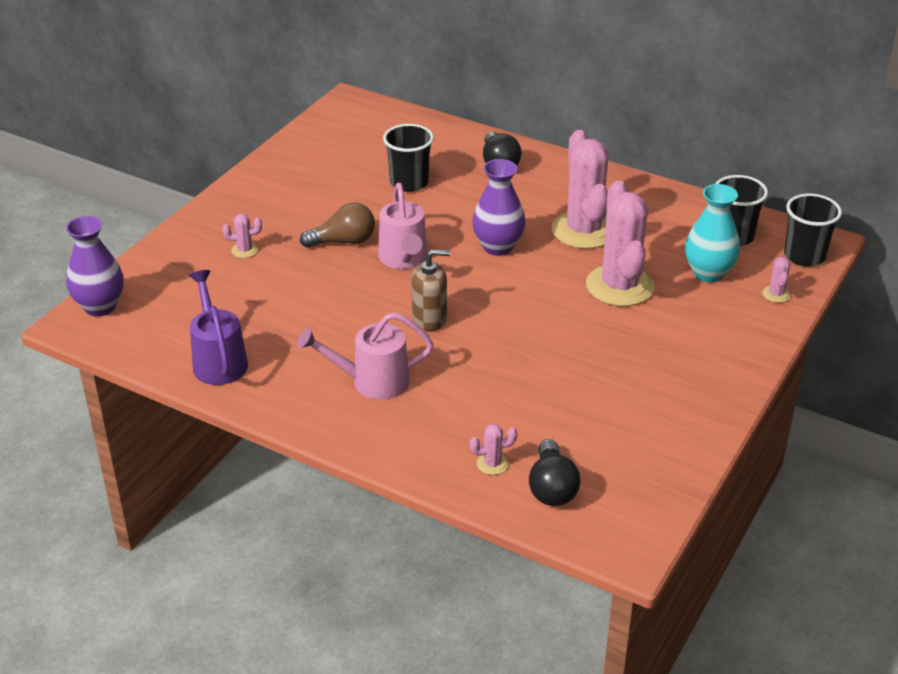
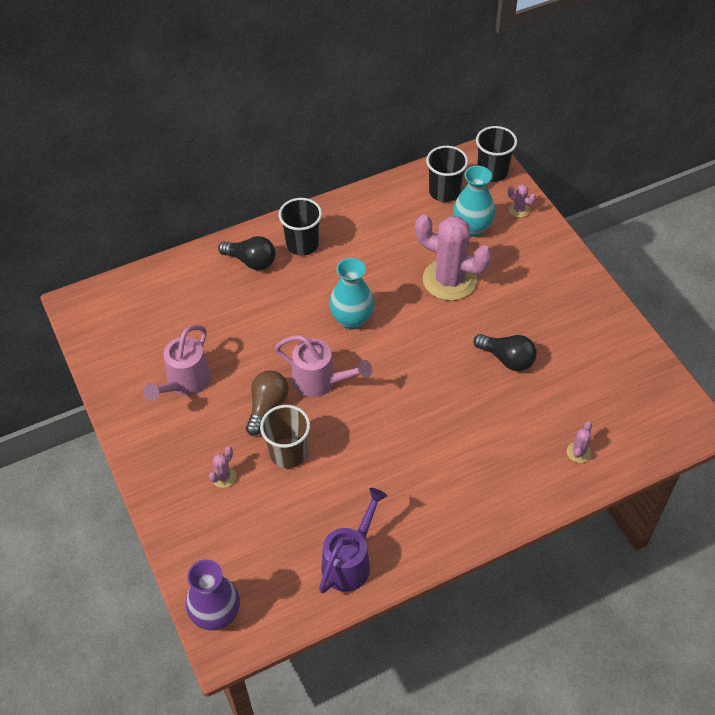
camera: 55 degrees left, 15 degrees up
purple watering can [189,270,248,385] -> purple watering can turned 105 degrees clockwise [319,488,387,593]
pink watering can [298,312,433,400] -> pink watering can moved to [143,325,211,401]
black cup [383,124,434,192] -> black cup moved to [279,198,322,256]
brown soap dispenser [412,249,450,331] -> none
purple vase [472,159,526,256] -> turquoise vase [329,258,374,329]
black light bulb [529,439,581,506] -> black light bulb moved to [473,334,536,371]
pink cactus [551,130,609,249] -> none
none -> brown cup [260,405,310,468]

